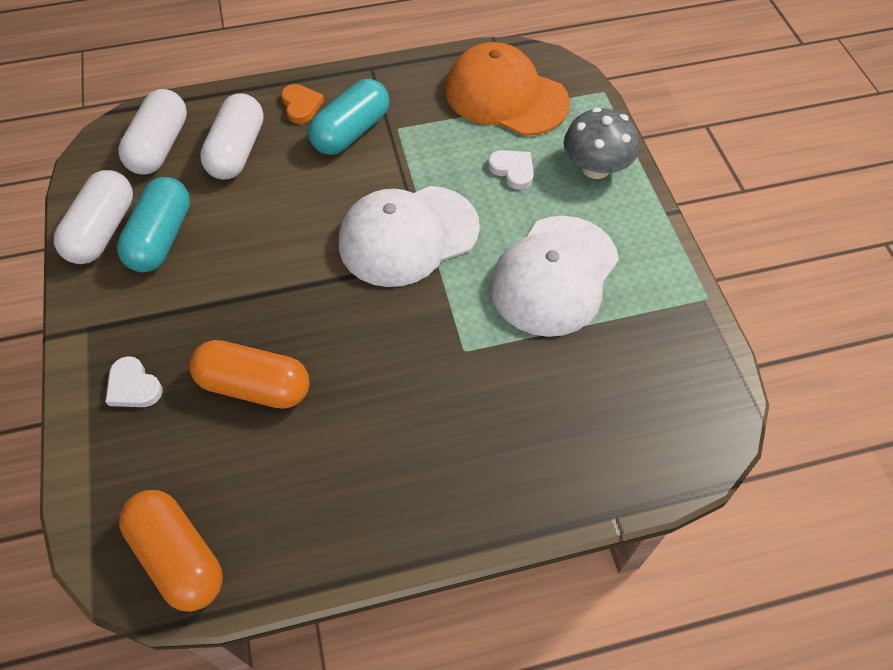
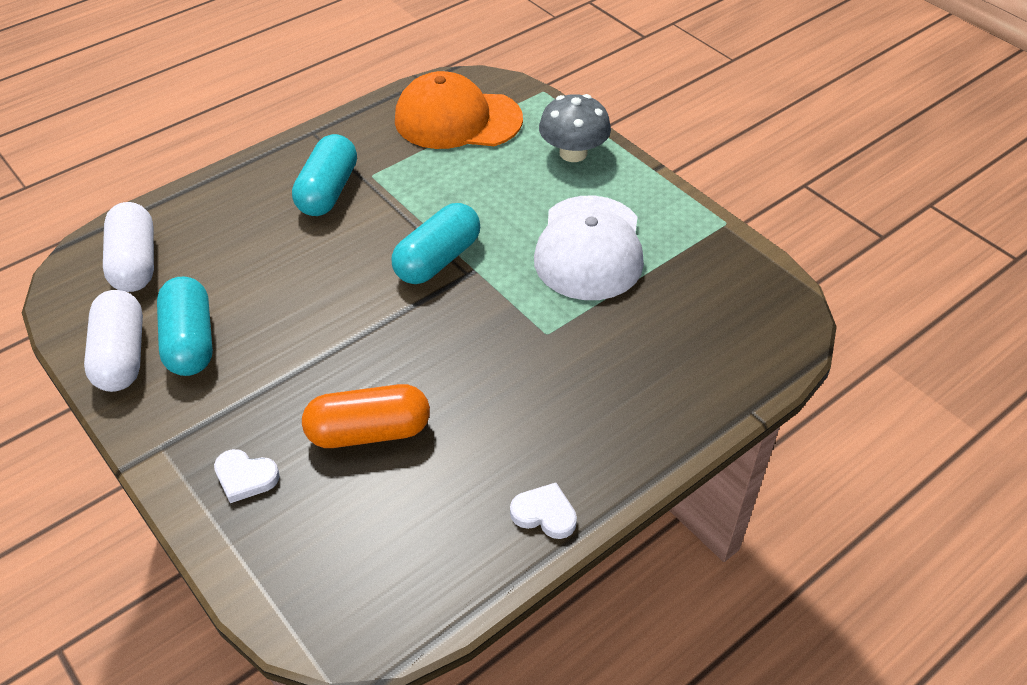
camera: 25 degrees left, 10 degrees down
orange capsule [119,490,223,612] -> none
white capsule [200,93,264,179] -> none
orange heart [281,84,324,124] -> none
white cap [339,186,480,287] -> turquoise capsule [392,203,480,284]
white heart [488,150,534,190] -> white heart moved to [510,483,577,539]

